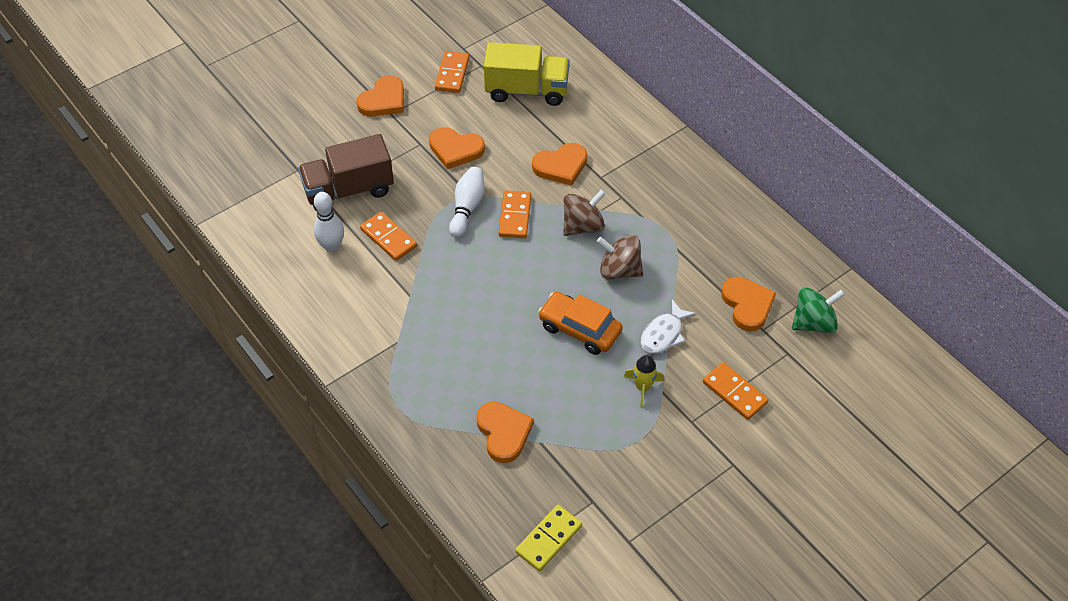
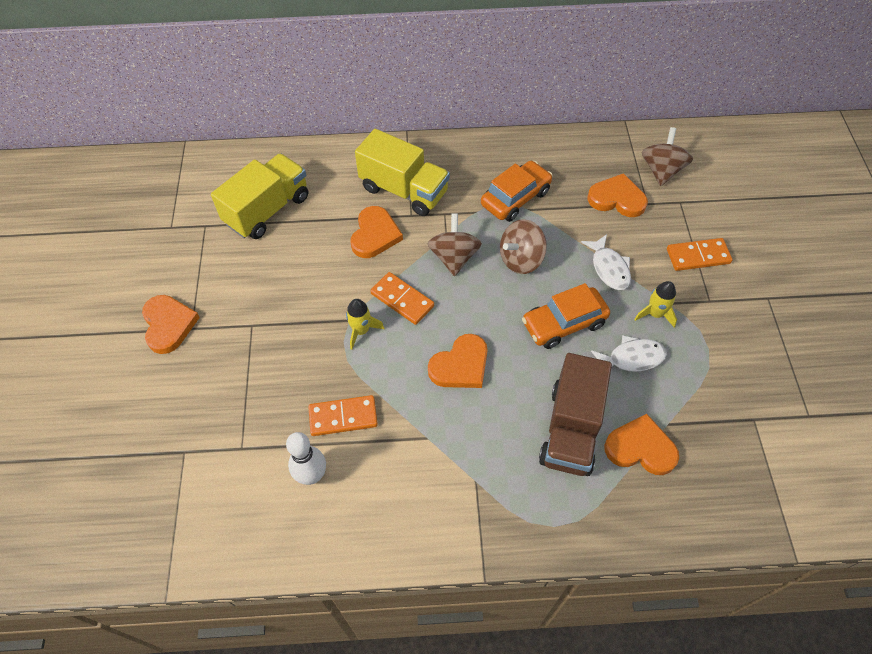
camera: 55 degrees left, 5 degrees up
brown truck [298,134,394,212] -> brown truck moved to [539,353,612,476]
orange heart [429,127,485,169] -> orange heart moved to [428,334,488,388]
orange domino [435,51,469,93] -> none
white bowling pin [449,167,485,238] -> yellow rocket [346,299,384,350]
yellow domino [515,505,582,571] -> none
green spinning top [792,287,845,333] -> brown spinning top [642,127,693,186]
none -> yellow truck [355,129,450,216]
none -> orange car [481,161,553,222]
none -> white fish [591,335,667,372]

